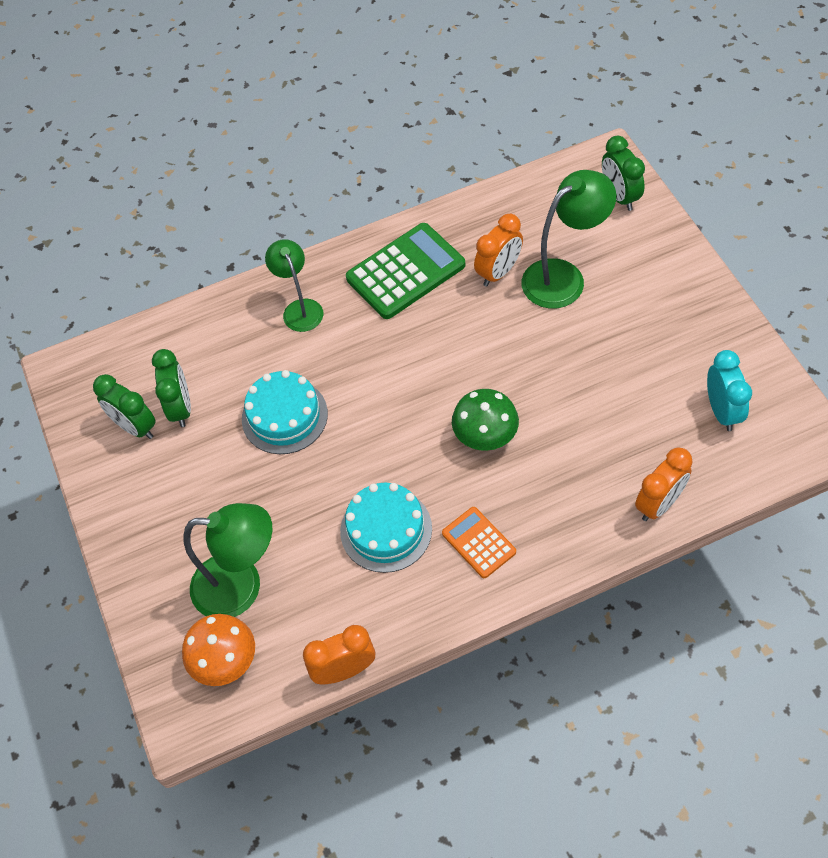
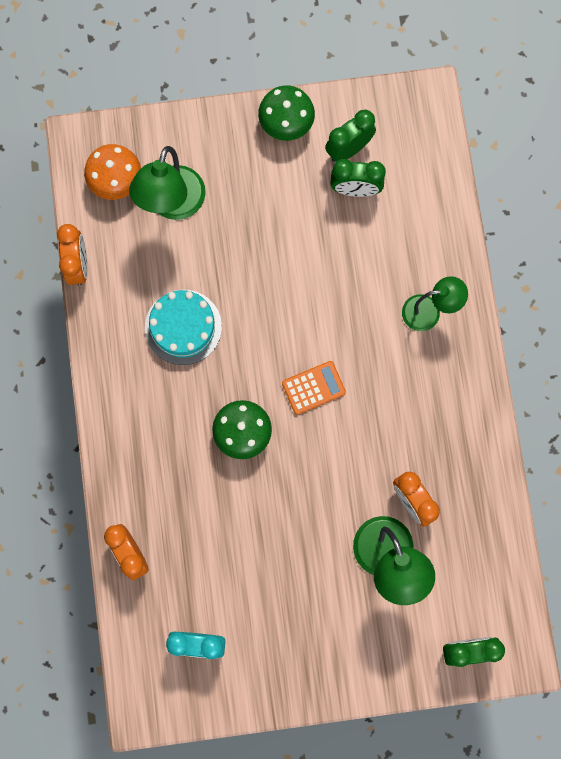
camera: 100 degrees right, 20 degrees up
turquoise cake [242,370,328,454] -> none
green calculator [346,223,465,319] -> none
orange calculator [442,507,516,578] -> orange calculator moved to [282,361,346,415]
none -> green mushroom [258,85,315,141]

